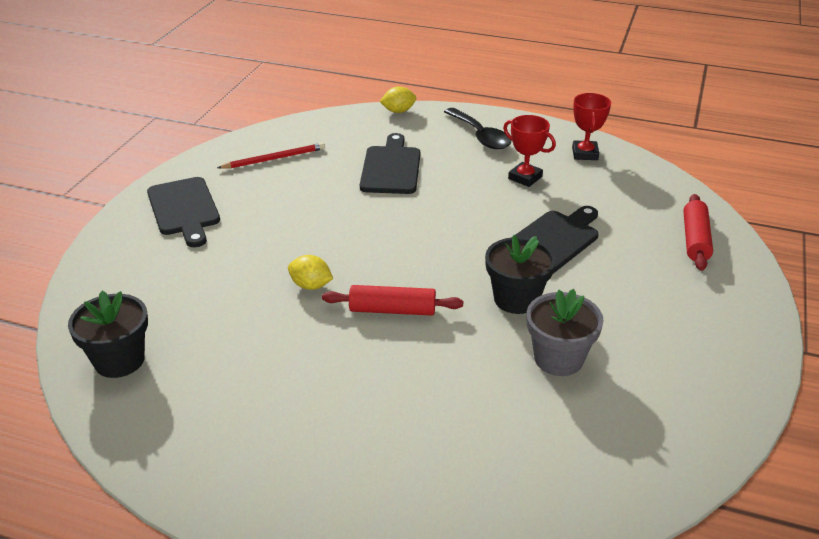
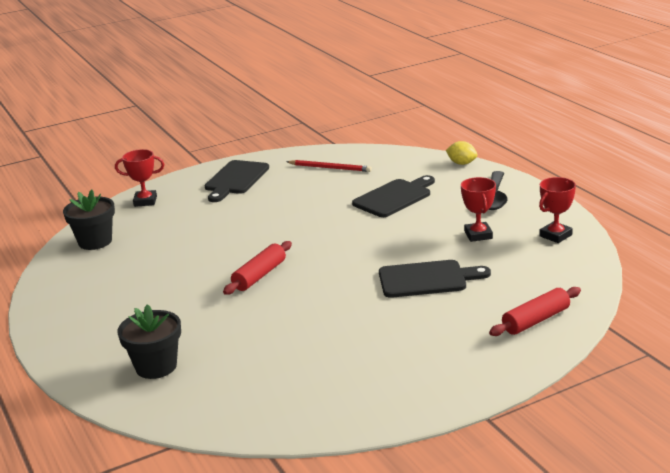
camera: 45 degrees right, 10 degrees down
yellow lemon [288,255,333,290] -> none
red rolling pin [322,285,463,316] -> red rolling pin turned 75 degrees clockwise [223,241,292,295]
black flower pot [485,235,556,314] -> black flower pot moved to [118,304,181,379]
grey flower pot [527,289,604,376] -> none
none -> red trophy [115,149,165,207]

